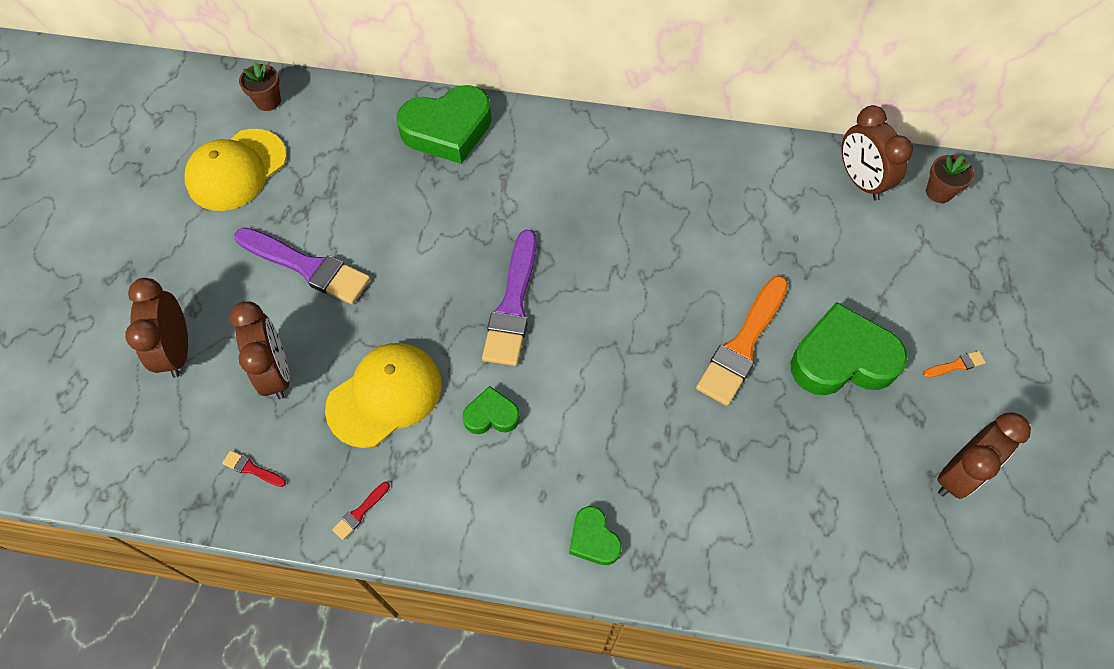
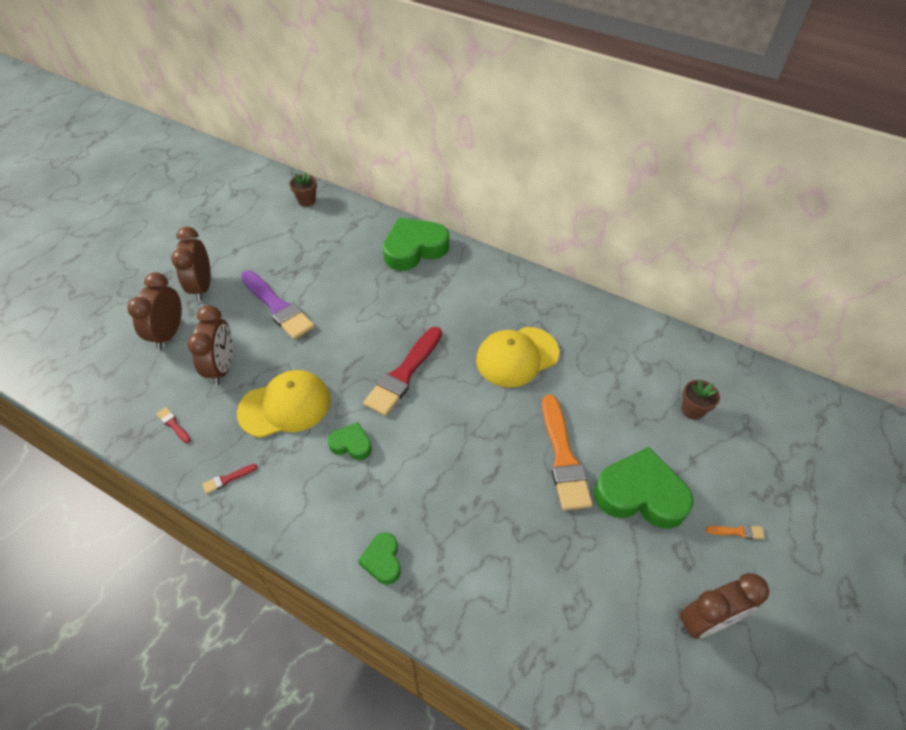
camera: 20 degrees right, 10 degrees down
yellow cap [185,129,287,211] -> yellow cap moved to [476,327,559,388]
green heart [397,85,492,164] -> green heart turned 150 degrees clockwise [383,218,449,271]
purple brush [482,230,537,366] -> red brush [363,327,442,416]
orange brush [696,276,788,406] -> orange brush turned 60 degrees counterclockwise [542,395,593,511]
brown clock [841,105,913,201] -> brown clock moved to [171,227,211,301]
brown flower pot [926,155,974,203] -> brown flower pot moved to [681,379,720,420]

